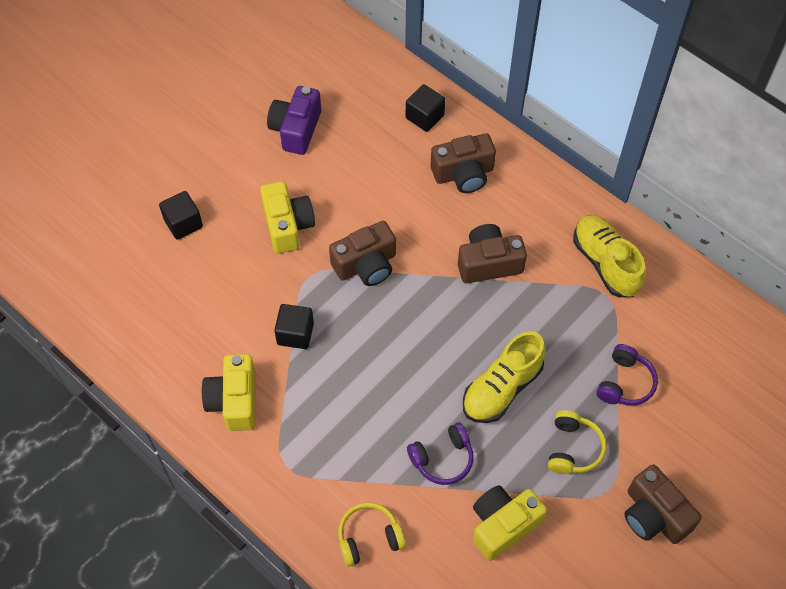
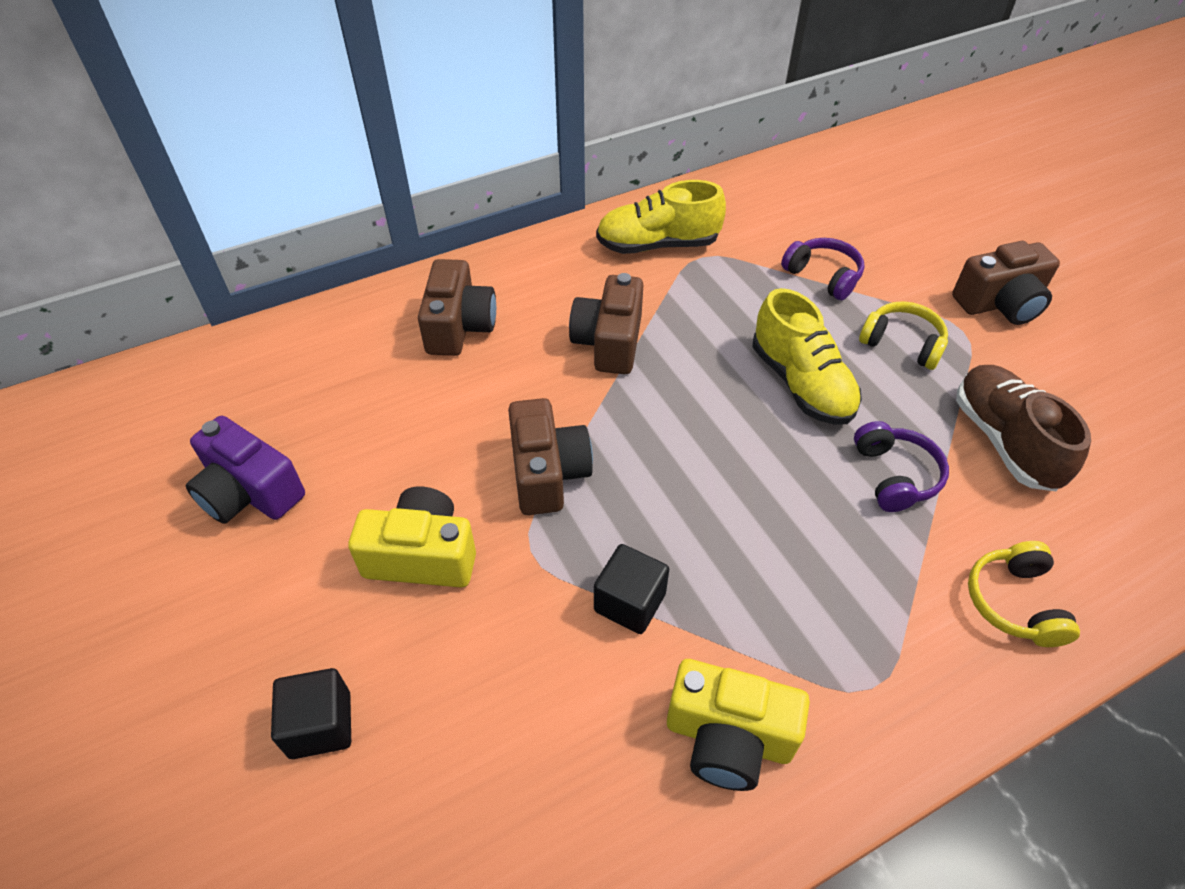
camera: 70 degrees left, 10 degrees down
black cube [406,84,445,132] -> none
yellow camera [473,485,547,561] -> brown shoe [956,365,1091,491]

